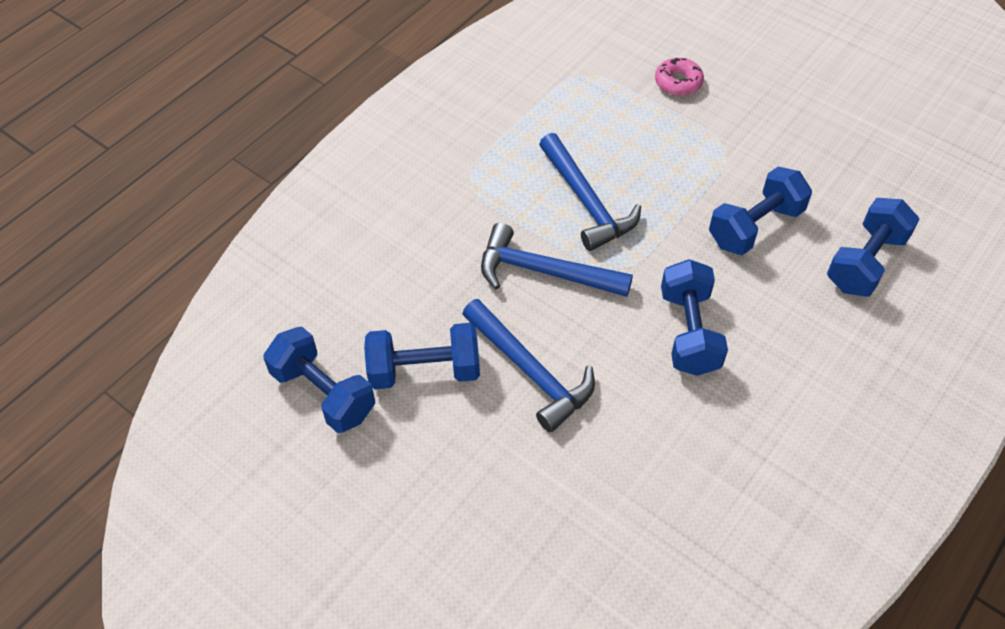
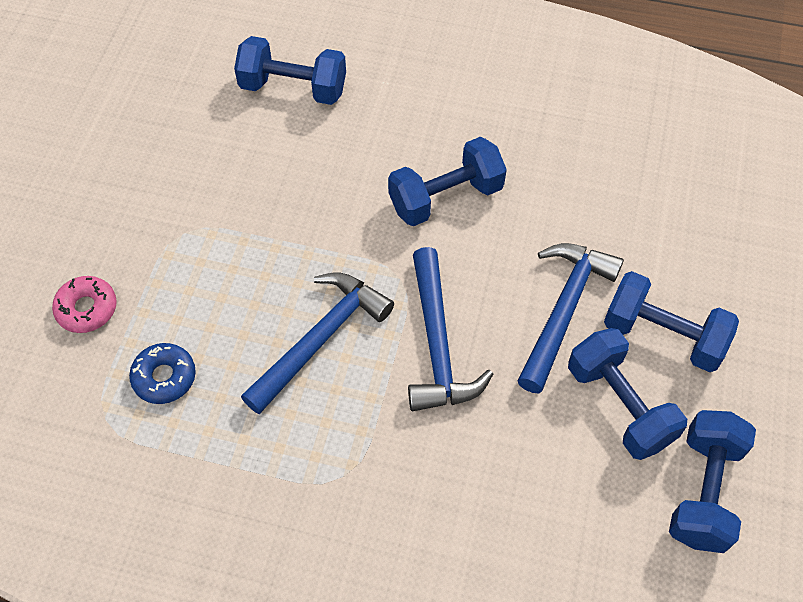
camera: 115 degrees left, 5 degrees up
blue dumbbell [709,167,812,255] -> blue dumbbell moved to [604,271,739,372]
none -> blue donut [129,343,196,404]

